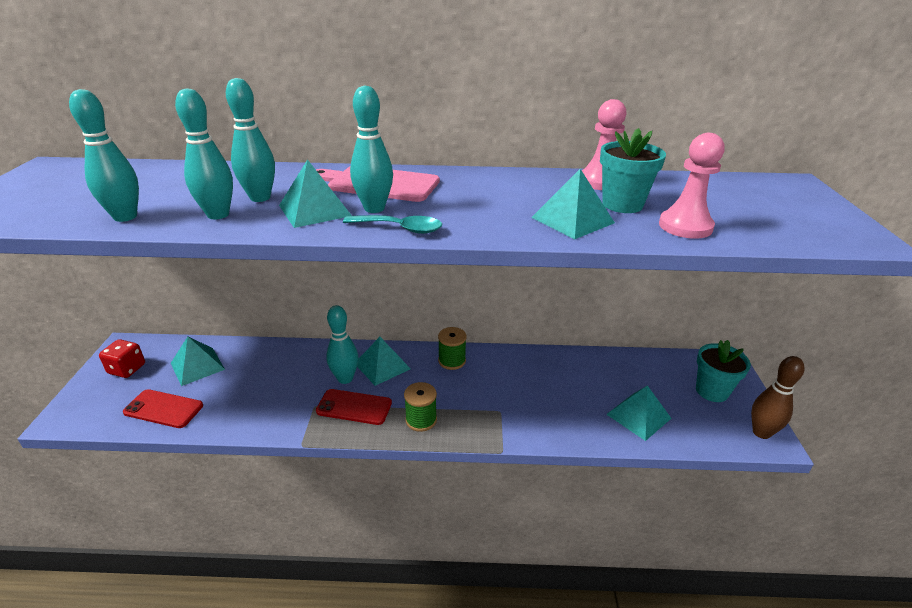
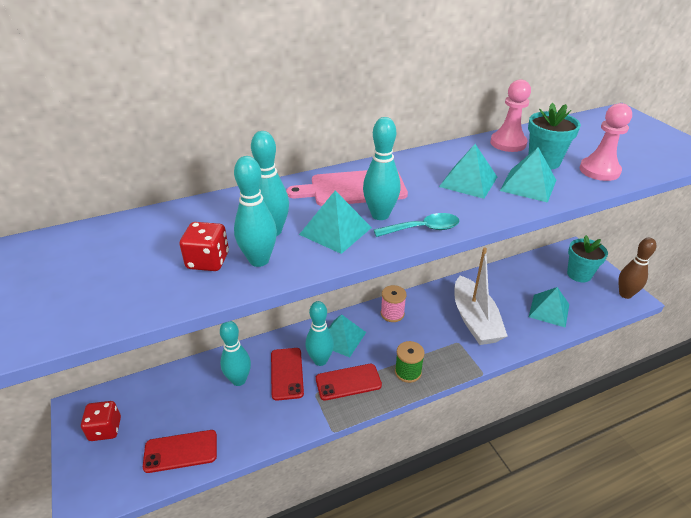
camera: 25 degrees left, 5 degrees up
turquoise bowling pin [69,89,139,222] -> turquoise bowling pin moved to [220,321,251,386]
turquoise pyramid [171,337,225,386] -> turquoise pyramid moved to [439,144,497,199]
green spool [438,327,467,370] -> pink spool [381,285,406,322]
none -> red dice [180,222,229,271]
none -> red phone [271,348,304,401]
none -> white boat [454,248,508,345]

